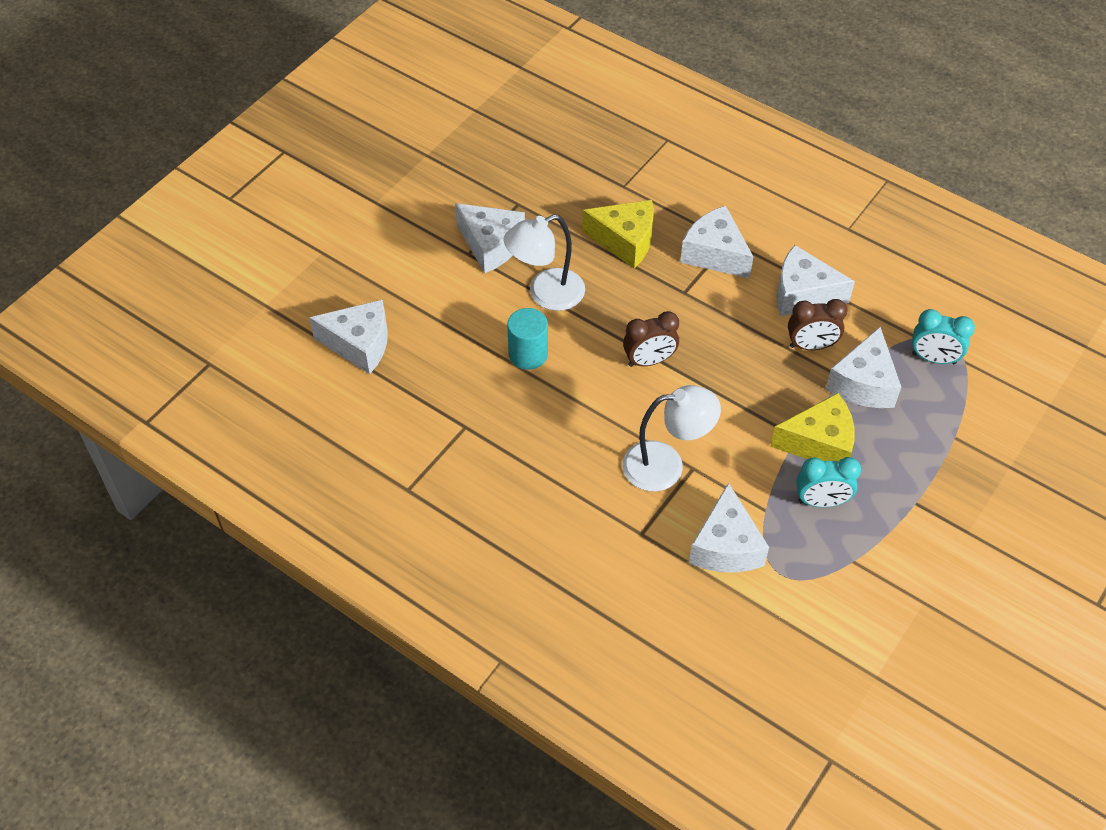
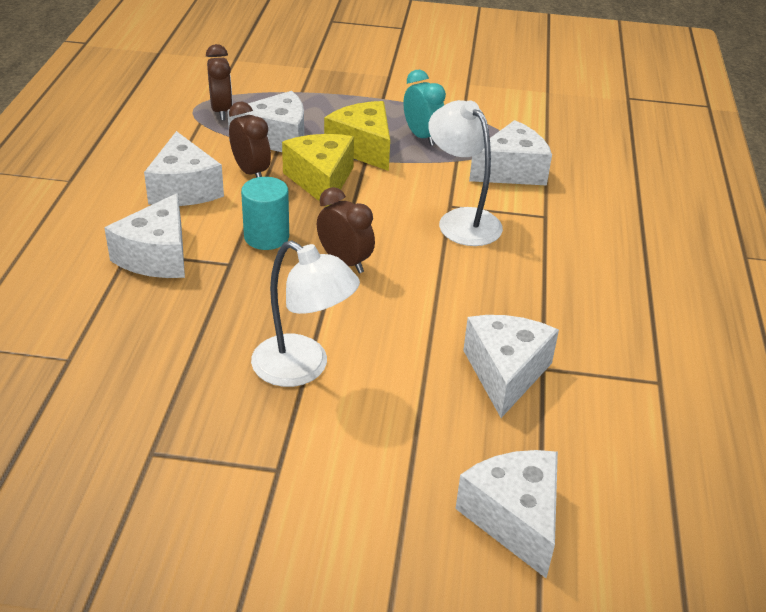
camera: 120 degrees left, 15 degrees down
white cheese [455,203,525,273] -> white cheese moved to [463,315,559,418]
turquoise cylinder [507,308,548,370] -> turquoise cylinder moved to [241,177,289,250]
yellow cheese [582,200,654,268] -> yellow cheese moved to [282,134,354,207]
turquoise clock [912,309,975,364] -> brown clock [206,44,233,120]

